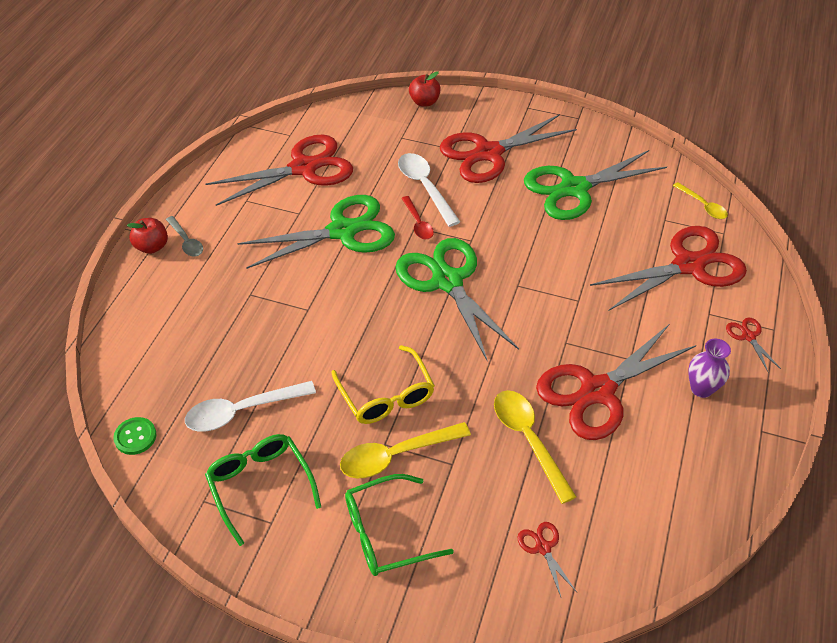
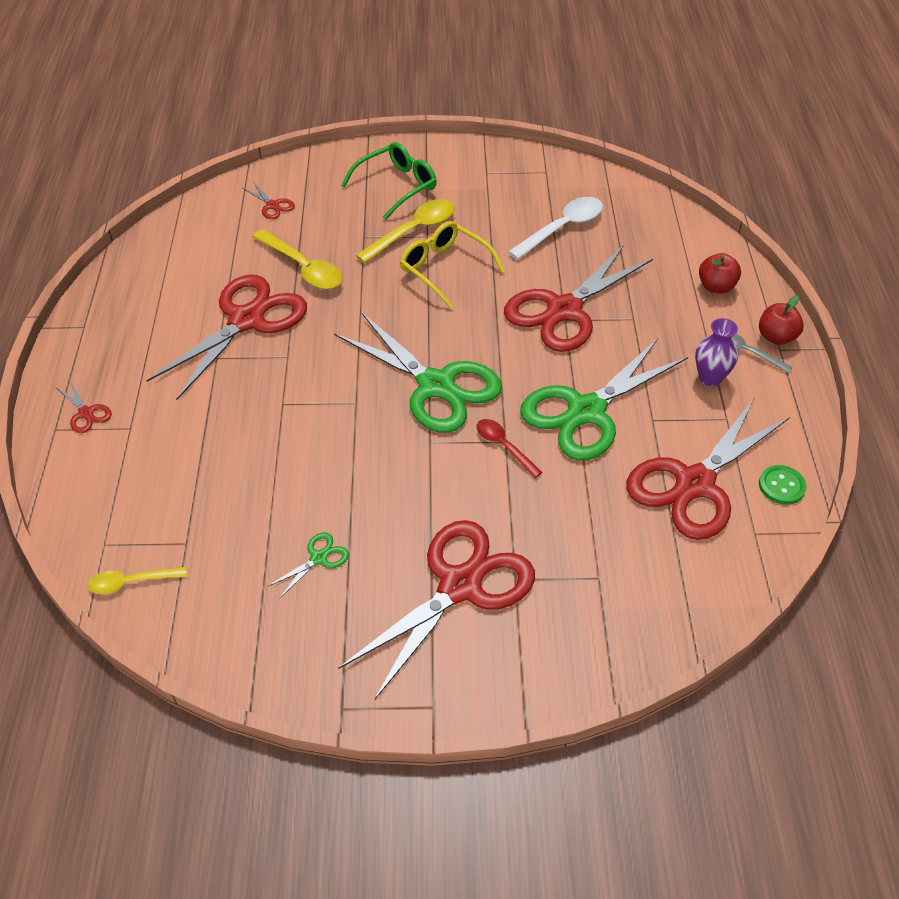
camera: 160 degrees right, 0 degrees up
green button [113,417,156,455] -> green button moved to [759,465,807,505]
green glasses [205,434,321,546] -> none
white spoon [398,153,460,227] -> none
red apple [409,71,441,107] -> red apple moved to [699,253,741,294]
green scissors [524,150,667,220] -> green scissors [267,532,349,599], size x0.41
red scissors [590,226,747,310] -> red scissors moved to [504,245,653,352]
yellow spoon [673,182,728,219] -> yellow spoon turned 45 degrees counterclockwise [87,567,187,594]
purple vase [688,339,731,398] -> purple vase moved to [695,318,738,386]

